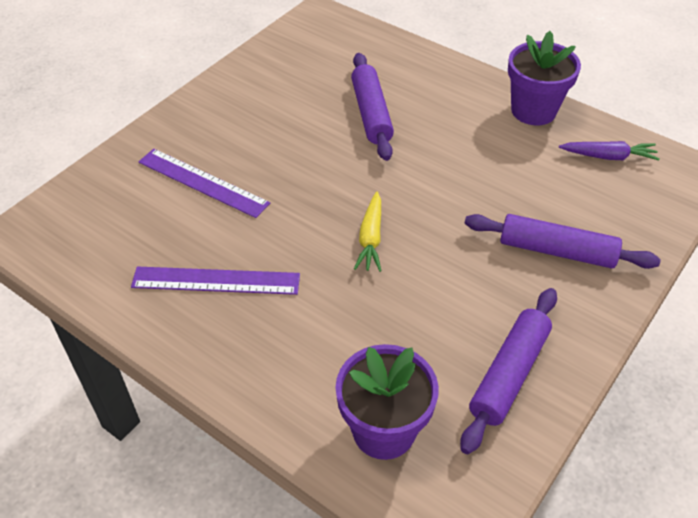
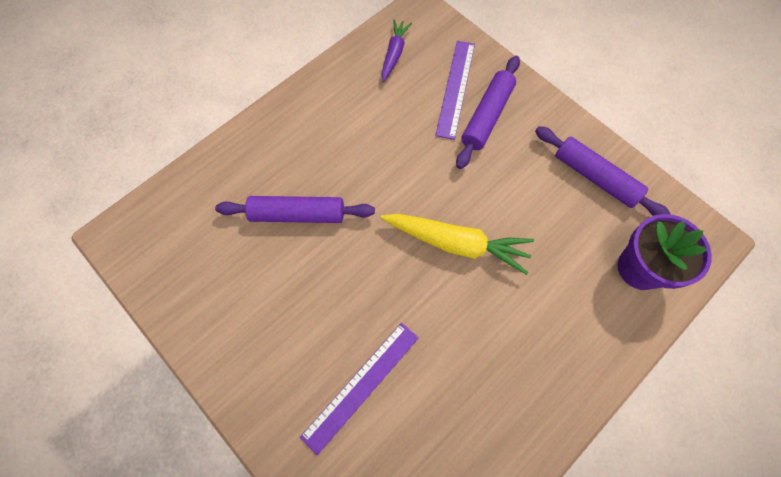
camera: 80 degrees left, 20 degrees up
purple ruler [131,266,300,295] -> purple ruler moved to [435,41,475,140]
yellow carrot [354,191,381,272] -> yellow carrot [381,214,534,275], size x1.68
purple flower pot [508,31,581,125] -> none

